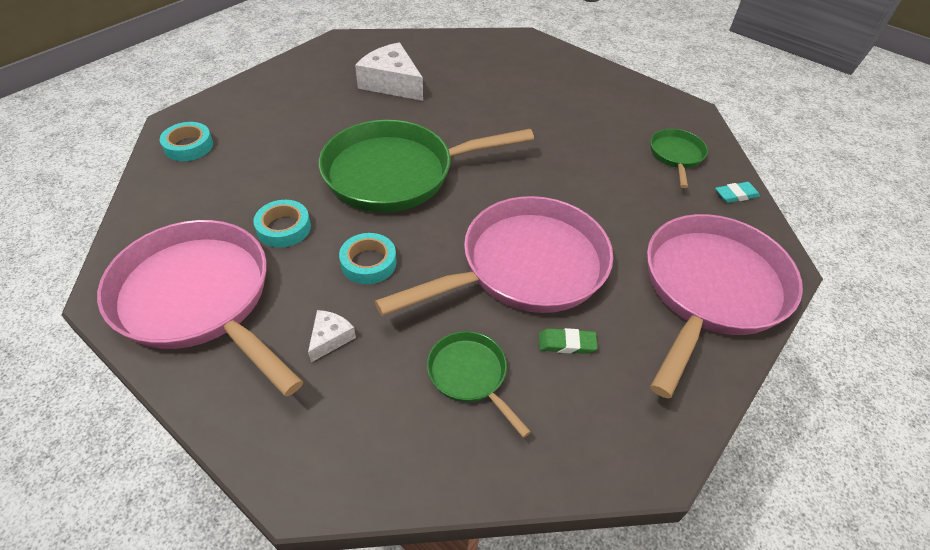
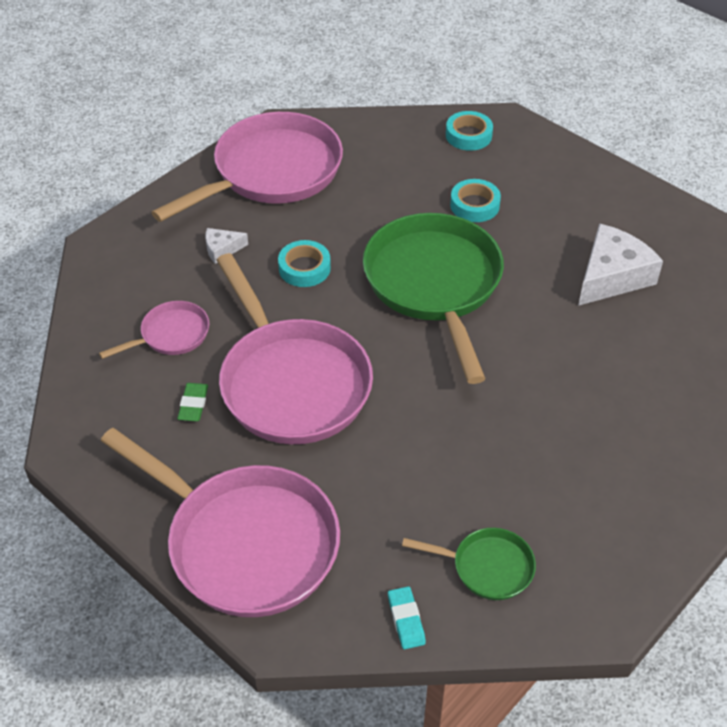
camera: 95 degrees right, 0 degrees up
turquoise tape [253,200,311,248] -> turquoise tape moved to [450,179,501,222]
white cheese [308,310,356,362] -> white cheese turned 135 degrees clockwise [206,228,248,264]
green pan [427,331,531,438] -> pink pan [99,301,209,359]

